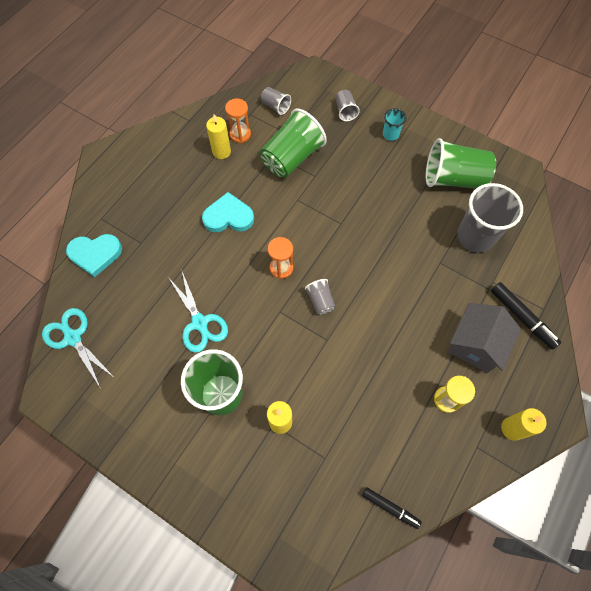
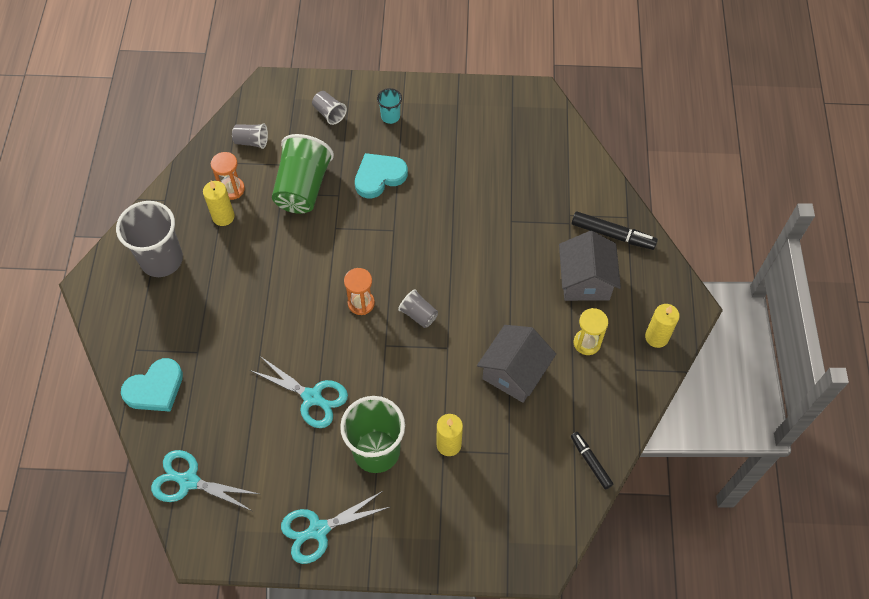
camera: 30 degrees left, 5 degrees down
turquoise heart [202,192,254,232] -> turquoise heart moved to [355,153,408,199]
black marker [362,487,422,529] -> black marker turned 120 degrees counterclockwise [571,432,613,489]
green cup [426,138,496,189] -> none
grey cup [457,183,523,253] -> grey cup moved to [116,201,183,277]
none -> turquoise scissors [281,490,390,564]
none -> grey house [477,325,556,403]

